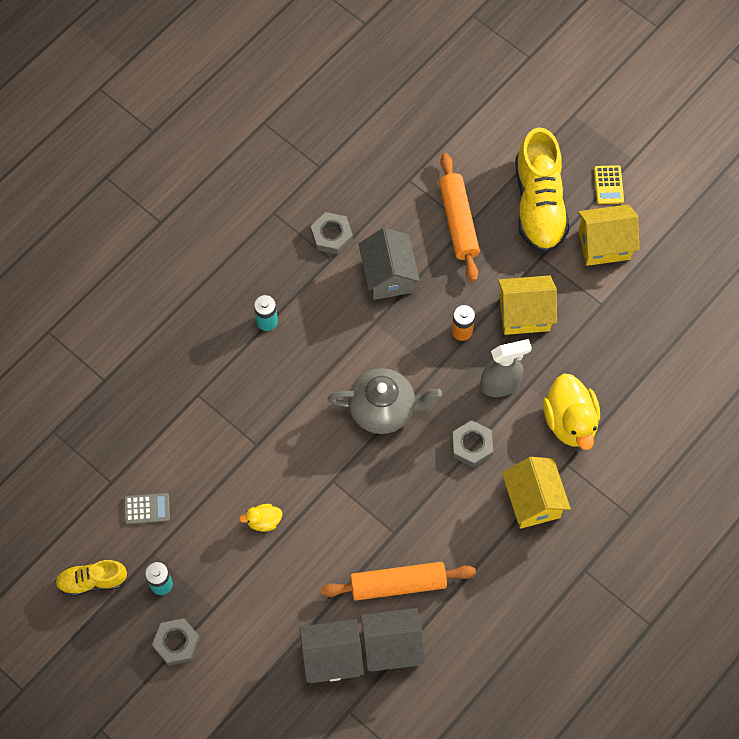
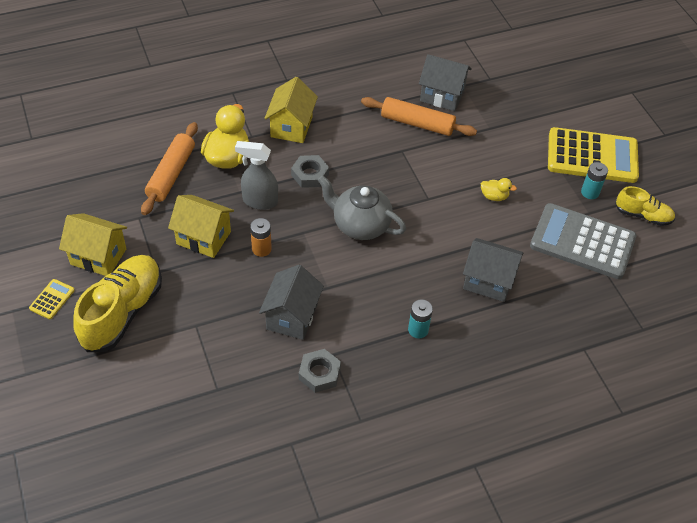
camera: 155 degrees left, 15 degrees down
grey calculator [124,493,170,524] -> grey calculator [530,203,636,279], size x2.46
grey nut [152,618,200,666] -> yellow calculator [548,127,639,183]
grey house [300,619,364,683] -> grey house moved to [463,238,523,302]
orange rolling pin [439,153,480,282] -> orange rolling pin moved to [141,122,198,215]

